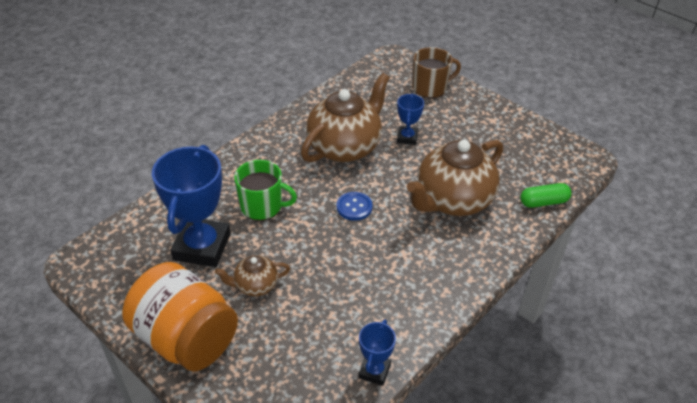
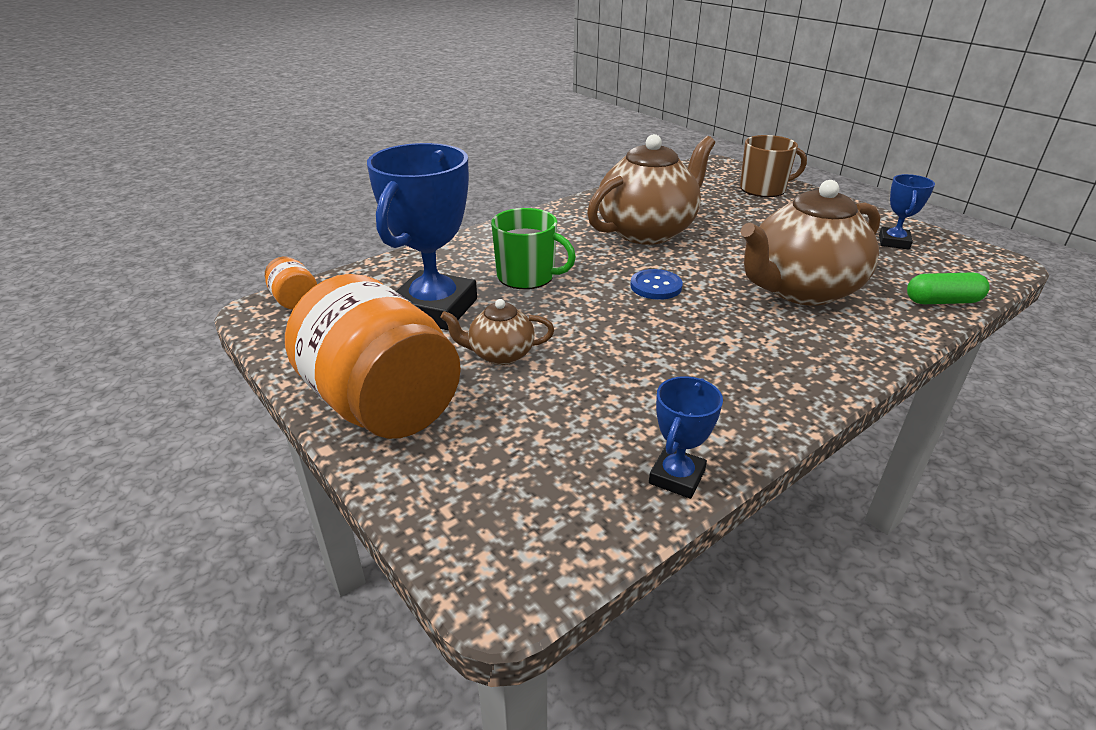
camera: 10 degrees right, 10 degrees down
blue trophy [397,94,424,145] -> blue trophy moved to [879,174,935,250]
none -> orange jar [265,257,317,310]

